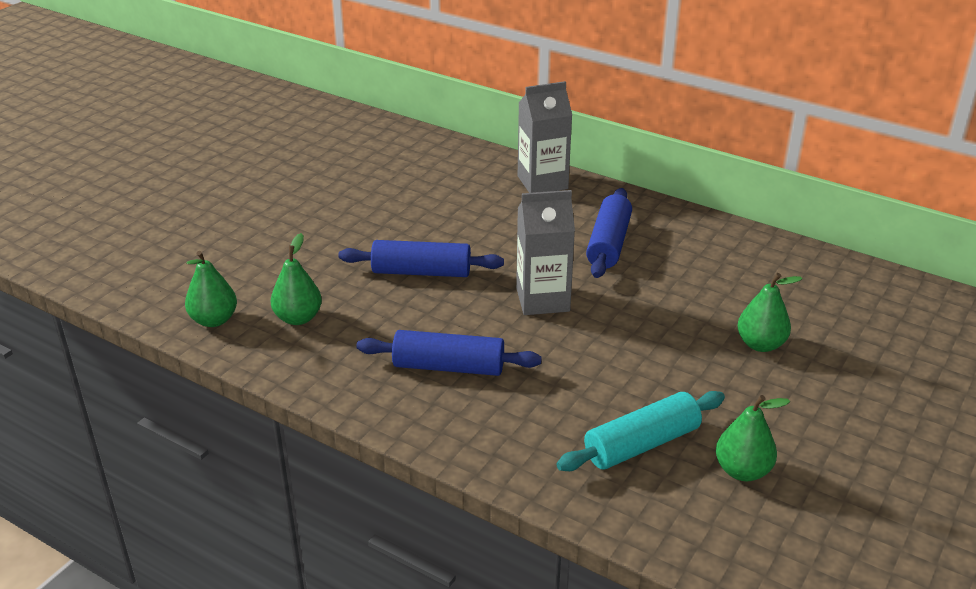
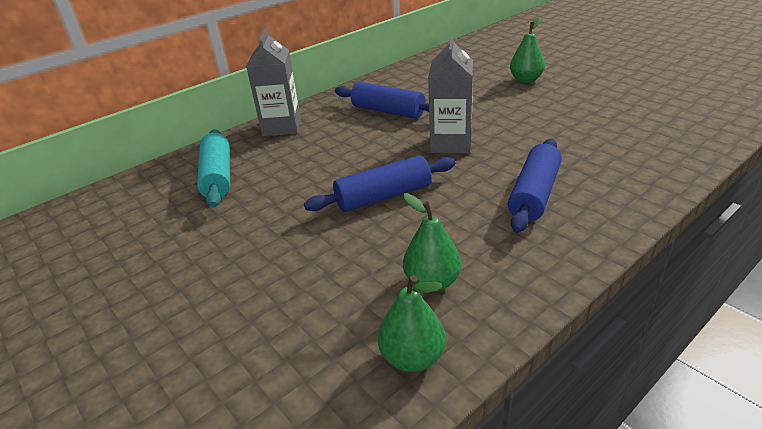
camera: 70 degrees left, 0 degrees up
blue rolling pin [338,240,504,277] -> blue rolling pin turned 45 degrees clockwise [304,155,456,212]
turquoise rolling pin [556,391,725,471] -> turquoise rolling pin moved to [197,129,230,208]
green pear [716,395,790,481] -> none

